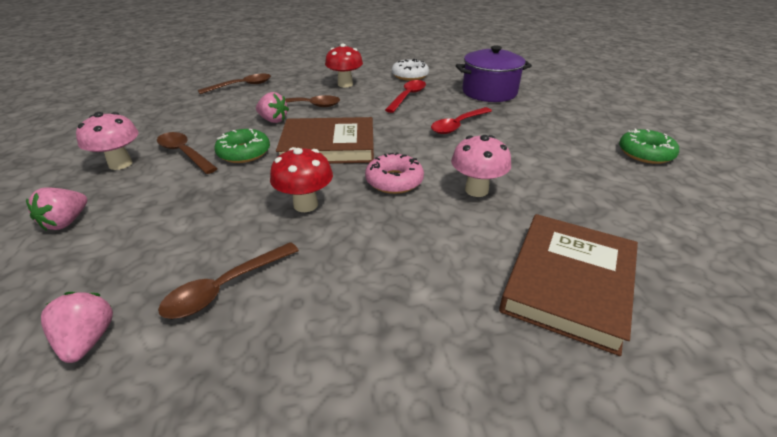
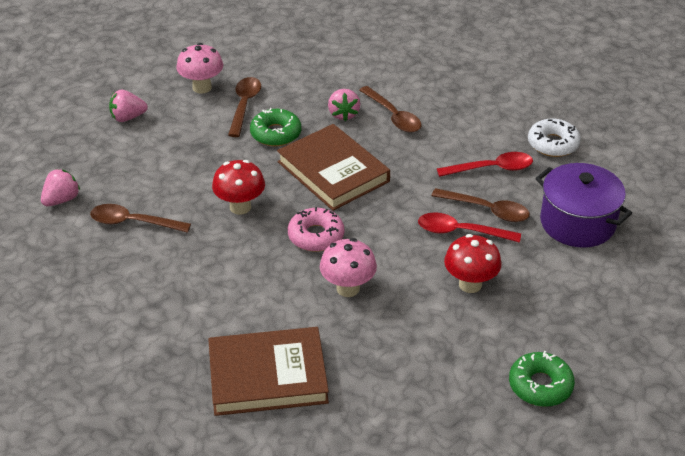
camera: 55 degrees right, 5 degrees up
brown spoon [198,74,271,94] -> brown spoon moved to [431,188,530,222]
red mushroom [325,44,363,87] -> red mushroom moved to [444,234,501,293]

